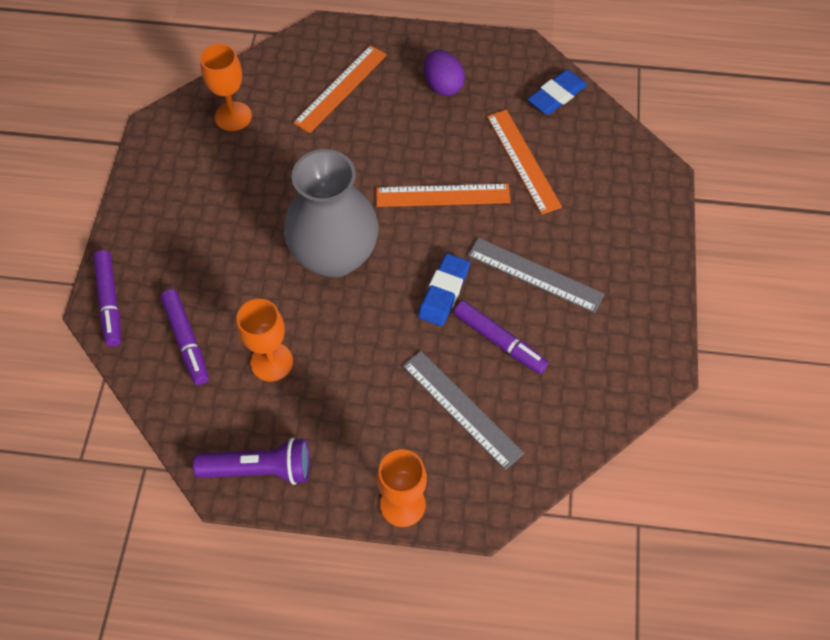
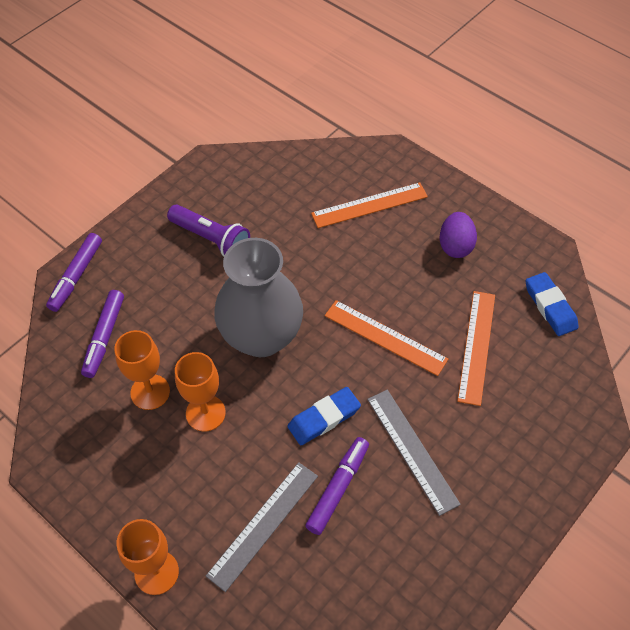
camera: 35 degrees right, 5 degrees down
purple flashlight [193,438,310,485] -> purple flashlight moved to [167,204,250,257]
orange goblet [200,44,252,131] -> orange goblet moved to [175,352,226,432]
grey ruler [403,351,524,470] -> grey ruler turned 45 degrees clockwise [206,462,318,592]
purple marker [454,301,548,374] -> purple marker turned 135 degrees counterclockwise [305,437,369,535]
blue eraser [527,69,587,115] -> blue eraser turned 75 degrees clockwise [526,272,579,336]

